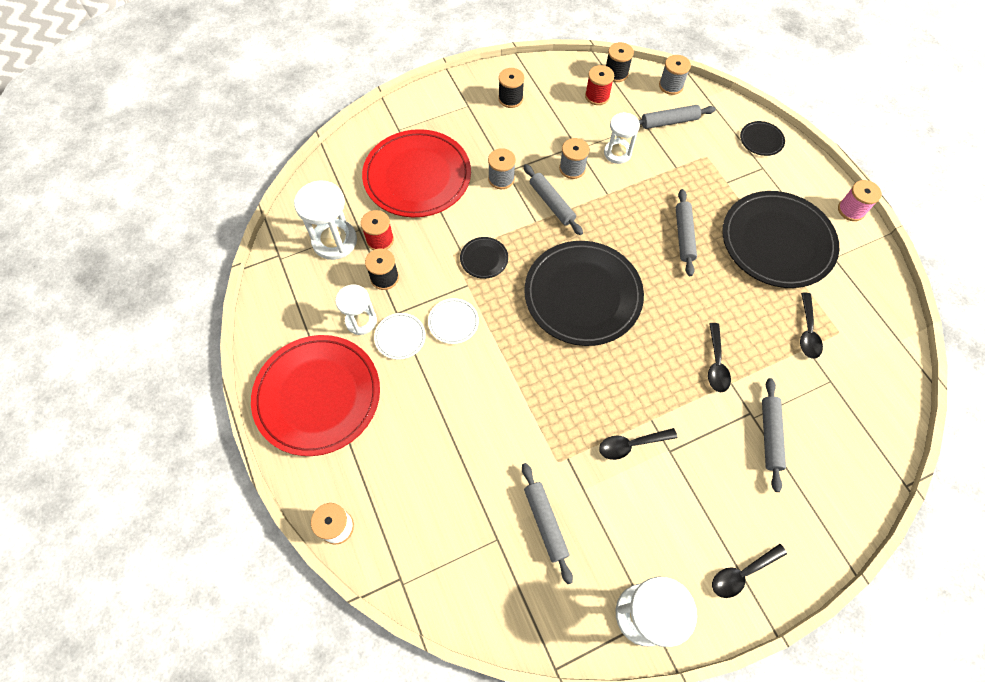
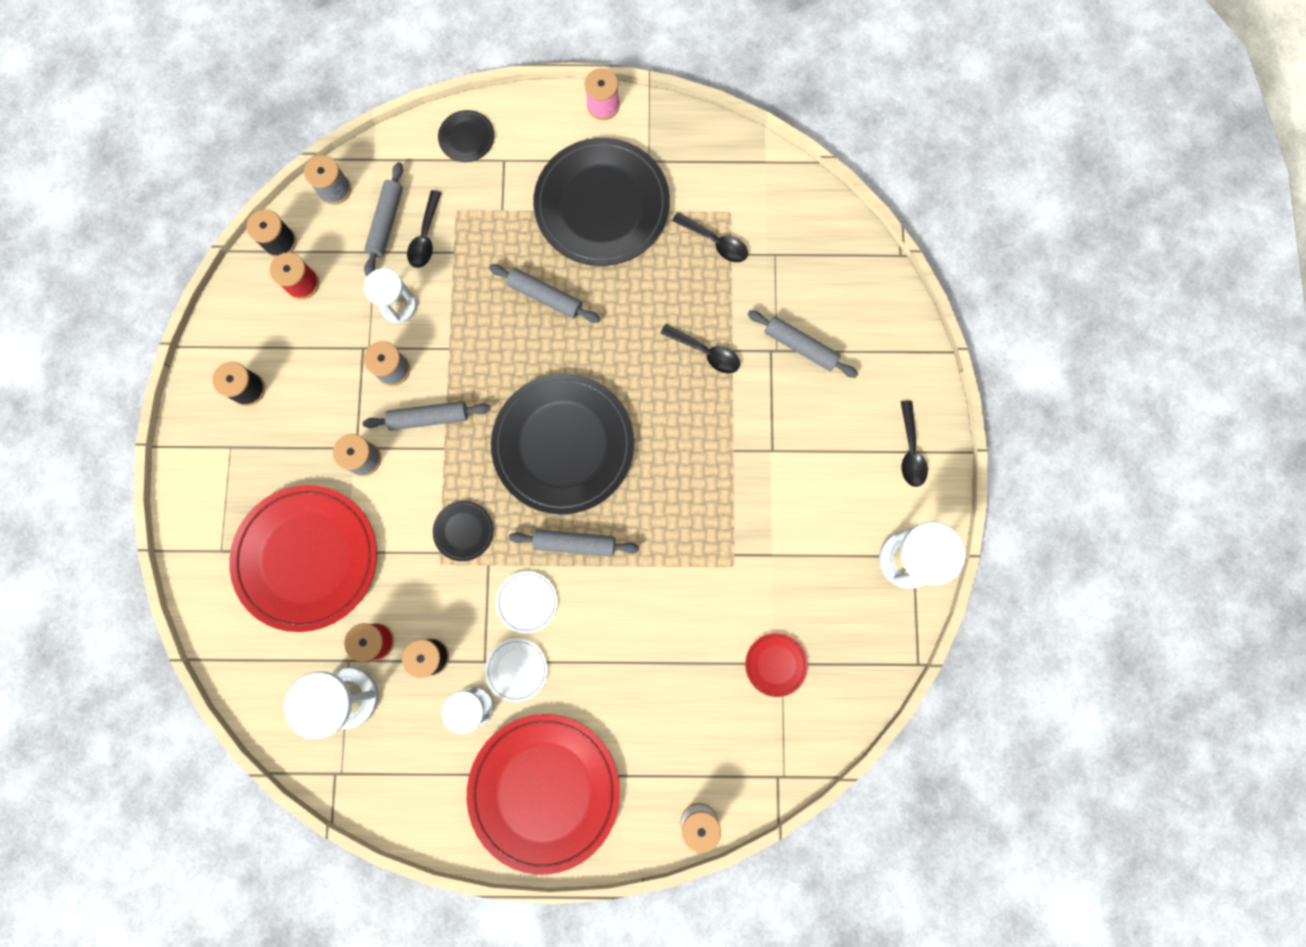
camera: 65 degrees left, 15 degrees up
grey rolling pin [522,463,573,584] -> grey rolling pin moved to [509,529,639,557]
black spoon [599,428,677,460] -> black spoon moved to [407,190,441,268]
none -> red plate [745,633,808,697]

